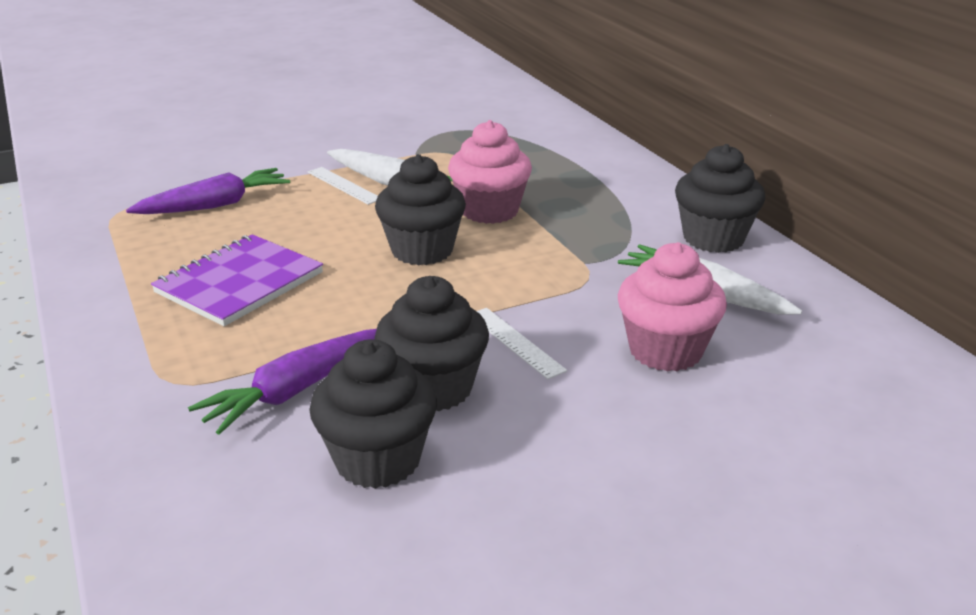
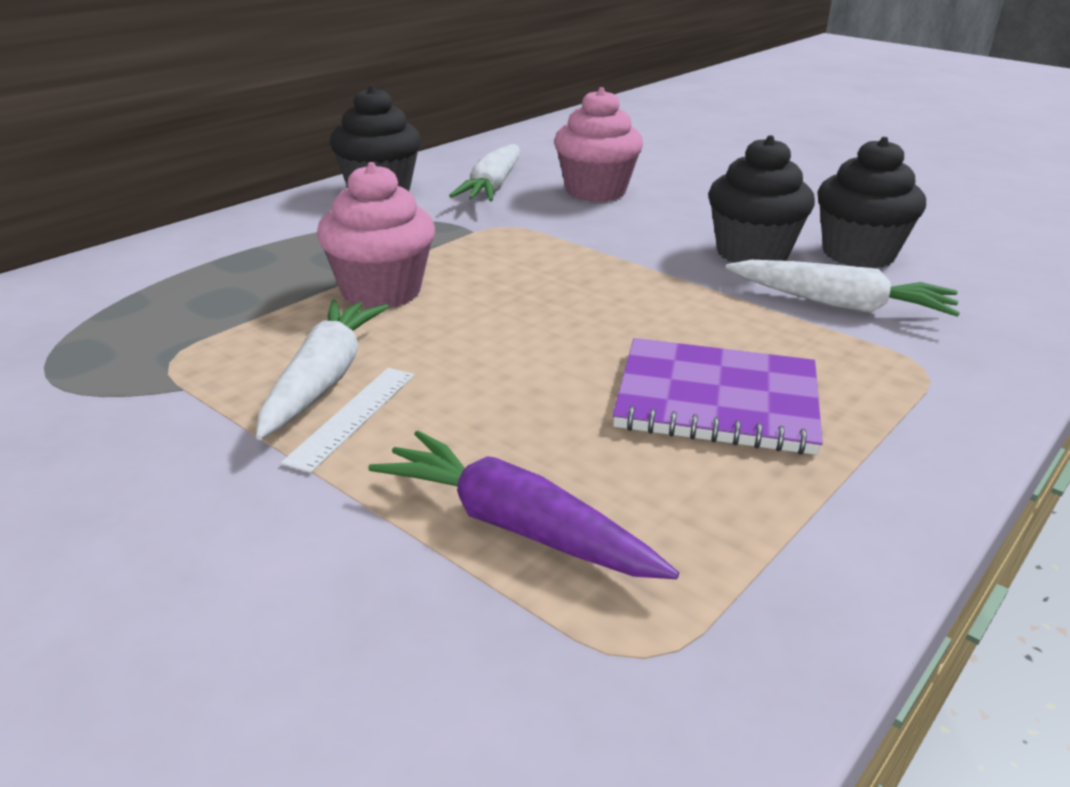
camera: 115 degrees left, 0 degrees up
purple carrot [188,329,377,435] -> white carrot [726,260,960,316]
black cupcake [375,154,466,265] -> none
white ruler [477,308,567,379] -> none

